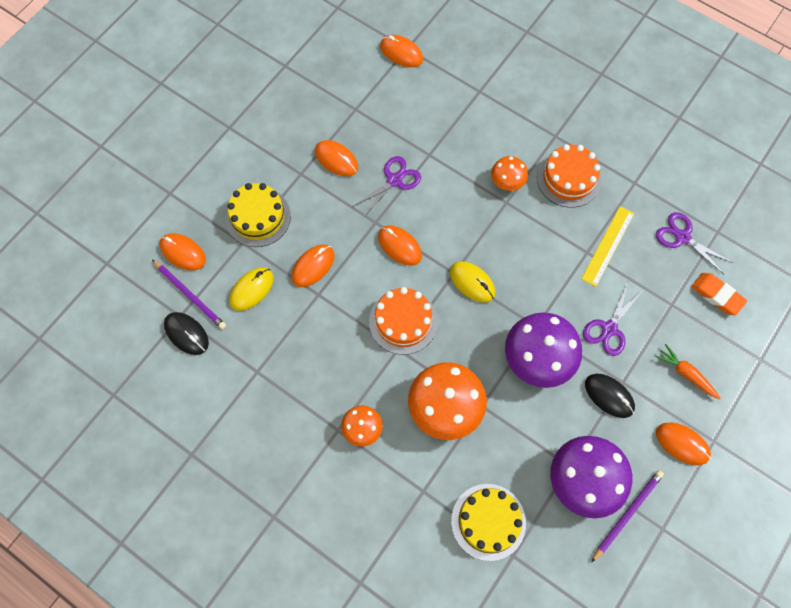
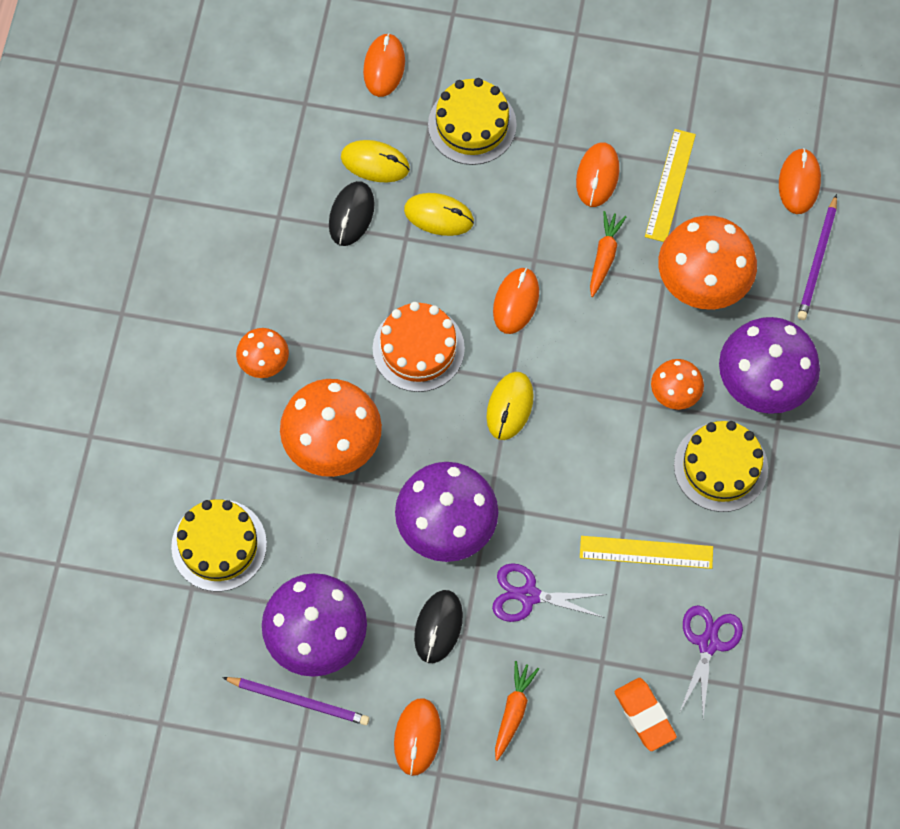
camera: 65 degrees right, 0 degrees up
purple pencil [152,260,226,329] -> purple pencil moved to [798,194,837,320]
black mouse [164,312,209,355] -> black mouse moved to [329,181,375,246]
orange mouse [291,244,335,287] -> yellow mouse [404,193,474,236]
purple scissors [352,156,421,218] -> orange carrot [590,211,626,297]
orange cake [537,144,601,208] -> yellow cake [674,421,768,512]
orange eraser [691,273,747,315] -> orange eraser turned 45 degrees counterclockwise [615,678,677,751]
none -> yellow ruler [645,129,696,242]
none -> orange mushroom [658,216,757,310]
none -> purple mushroom [719,317,820,414]

